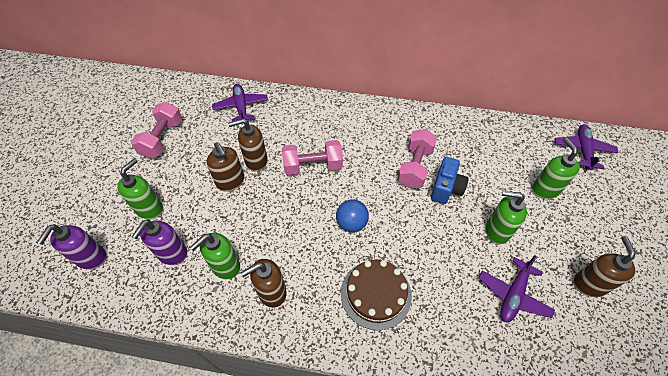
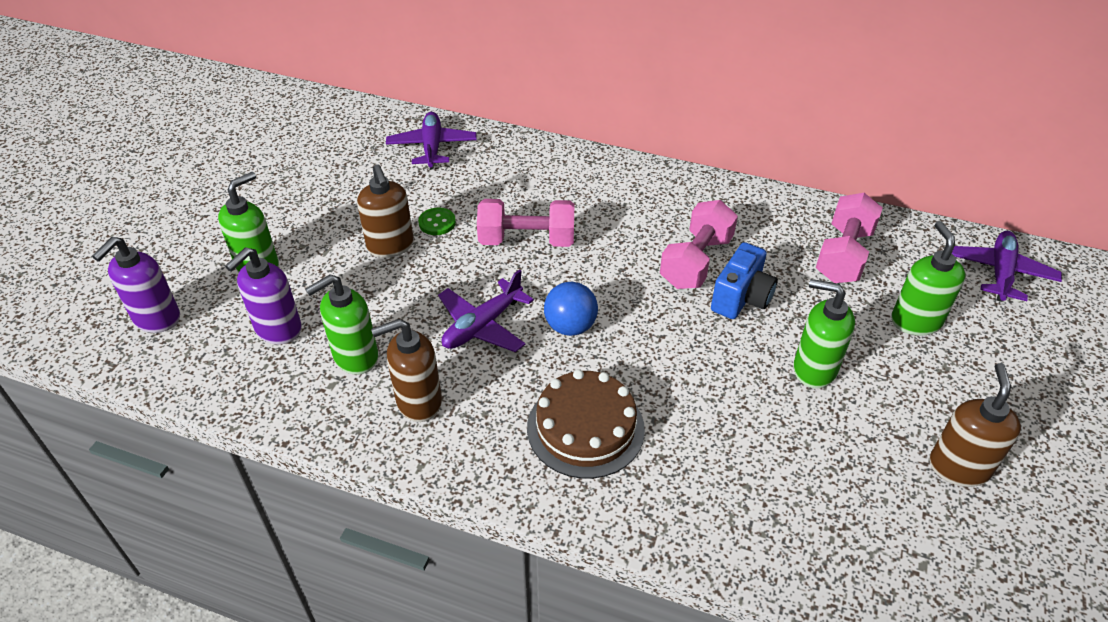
camera: 10 degrees right, 10 degrees down
pink dumbbell [131,102,182,158] -> pink dumbbell moved to [816,193,882,283]
brown soap dispenser [228,118,267,171] -> green button [418,208,456,235]
purple plane [479,256,555,322] -> purple plane moved to [438,269,534,352]

